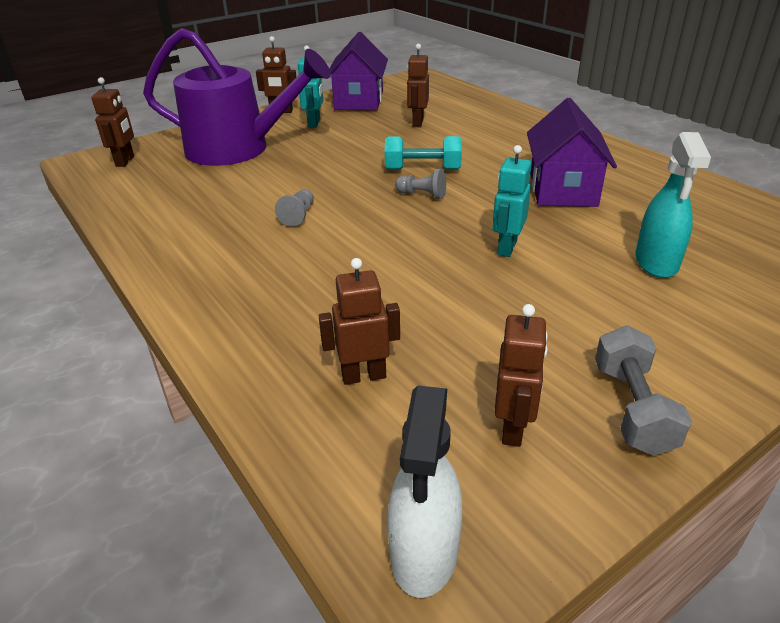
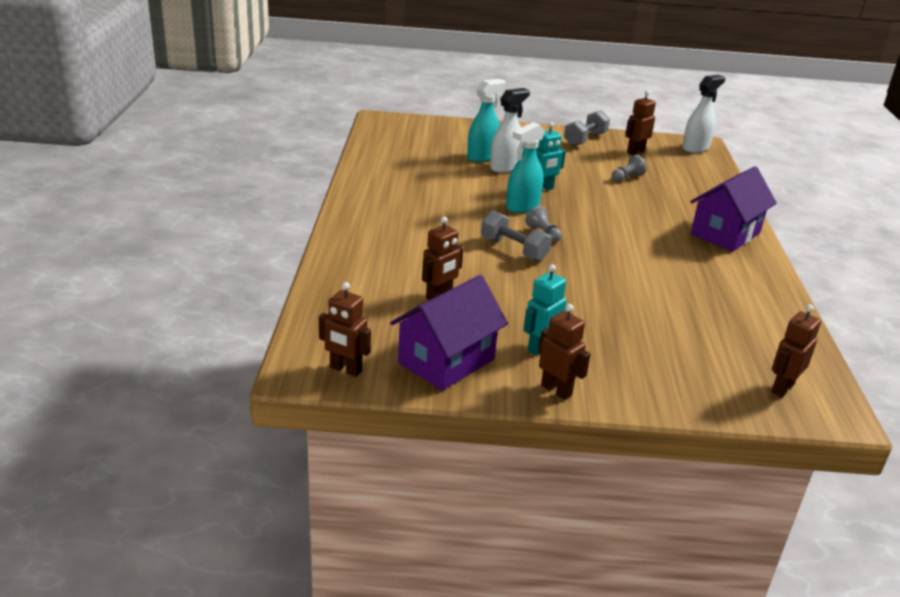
camera: 145 degrees left, 5 degrees down
purple watering can [143,28,331,166] -> none
grey pawn [275,189,314,227] -> grey pawn moved to [612,155,647,182]
brown robot [319,258,400,385] -> brown robot moved to [319,282,371,377]
turquoise dumbbell [385,136,462,170] -> grey dumbbell [481,210,552,262]
purple house [527,98,617,207] -> purple house moved to [690,166,777,252]
none -> white spray bottle [490,88,530,173]
none -> turquoise spray bottle [506,122,545,213]

